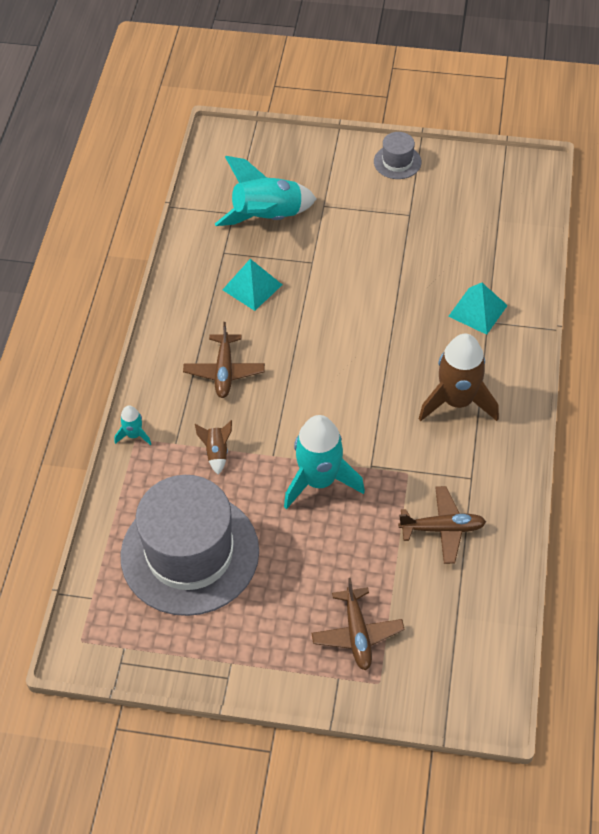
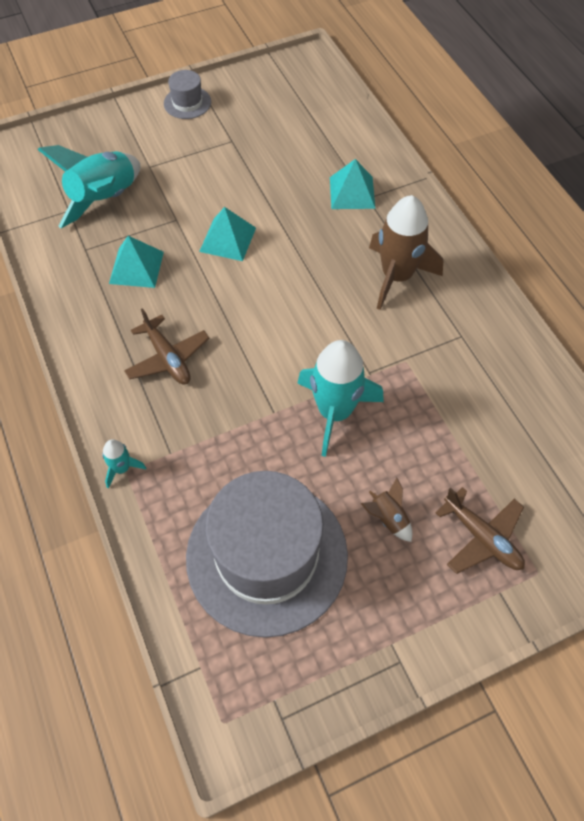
camera: 35 degrees left, 5 degrees up
brown rocket [195,420,232,475] -> brown rocket moved to [361,478,412,542]
brown plane [398,486,486,564] -> none
none -> turquoise pyramid [199,207,256,261]

